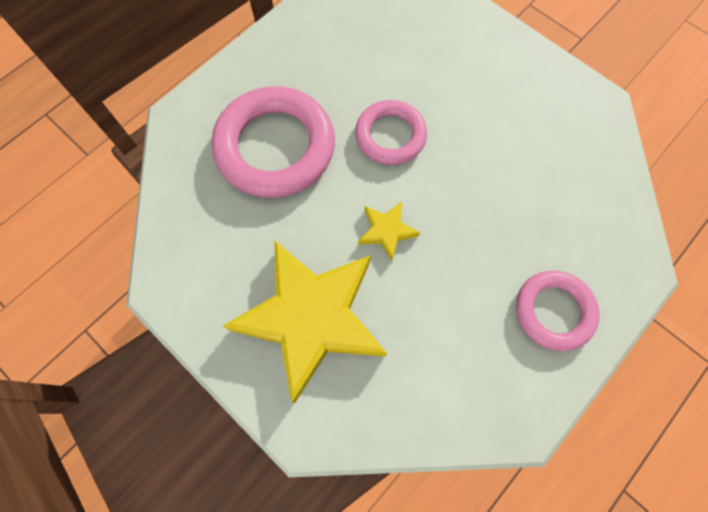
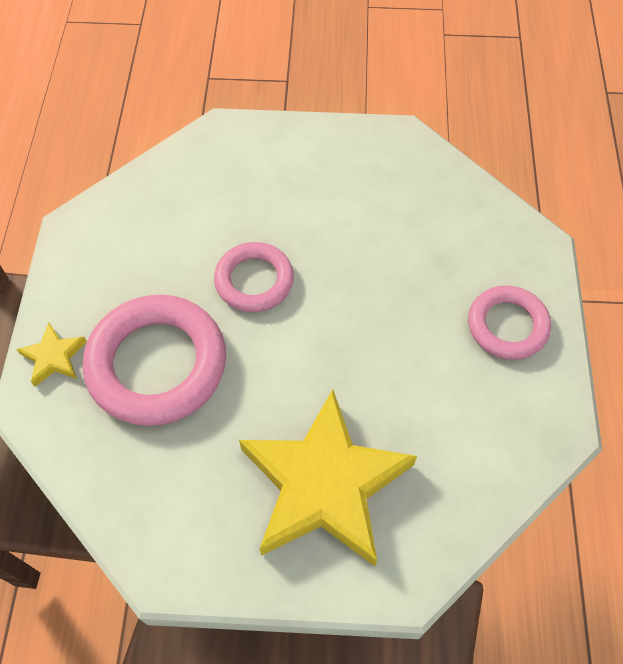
camera: 40 degrees left, 10 degrees down
yellow star [358,201,420,261] -> yellow star moved to [16,323,87,387]

